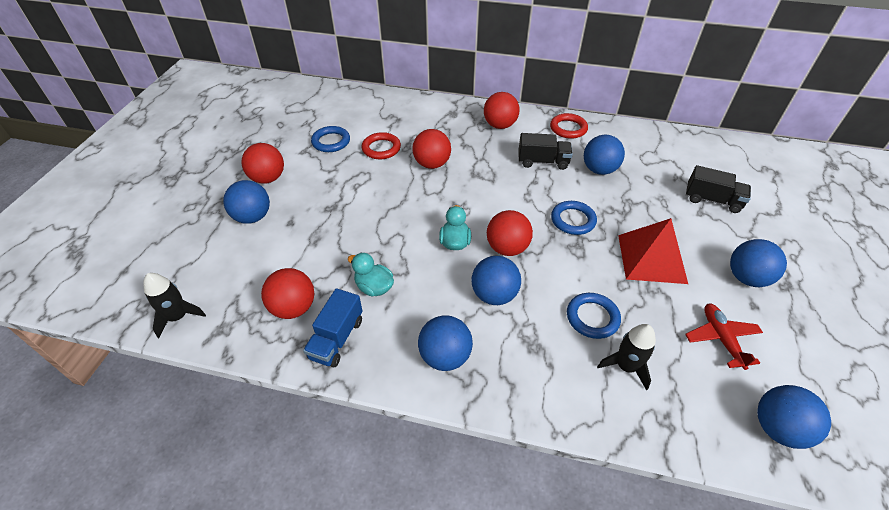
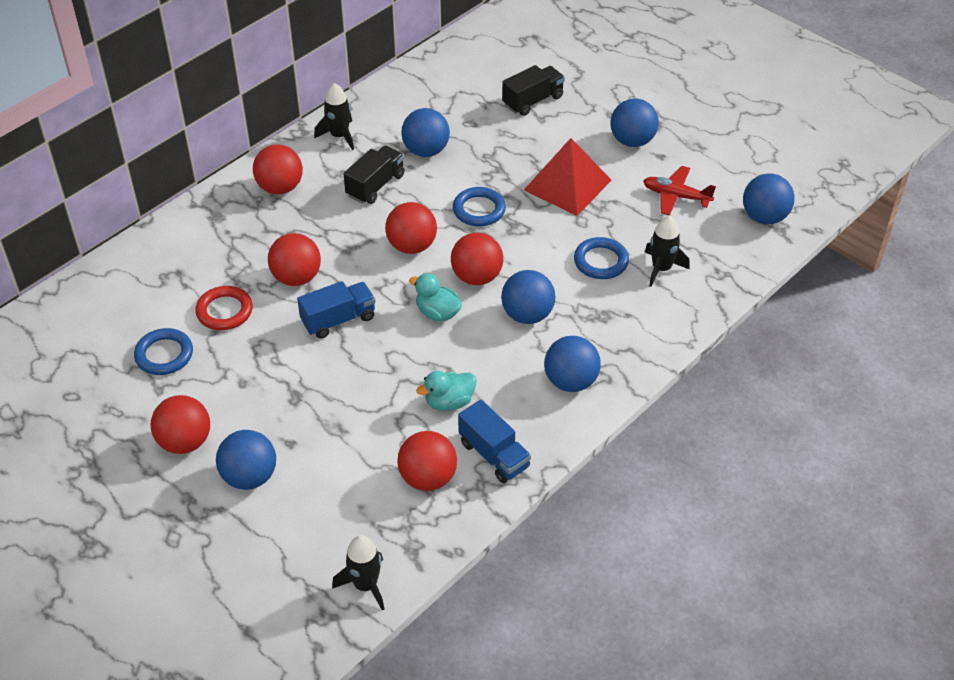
camera: 60 degrees left, 0 degrees up
red ring [550,113,588,139] -> black rocket [314,83,354,150]
none -> blue truck [297,281,376,338]
none -> red ball [385,202,437,254]

